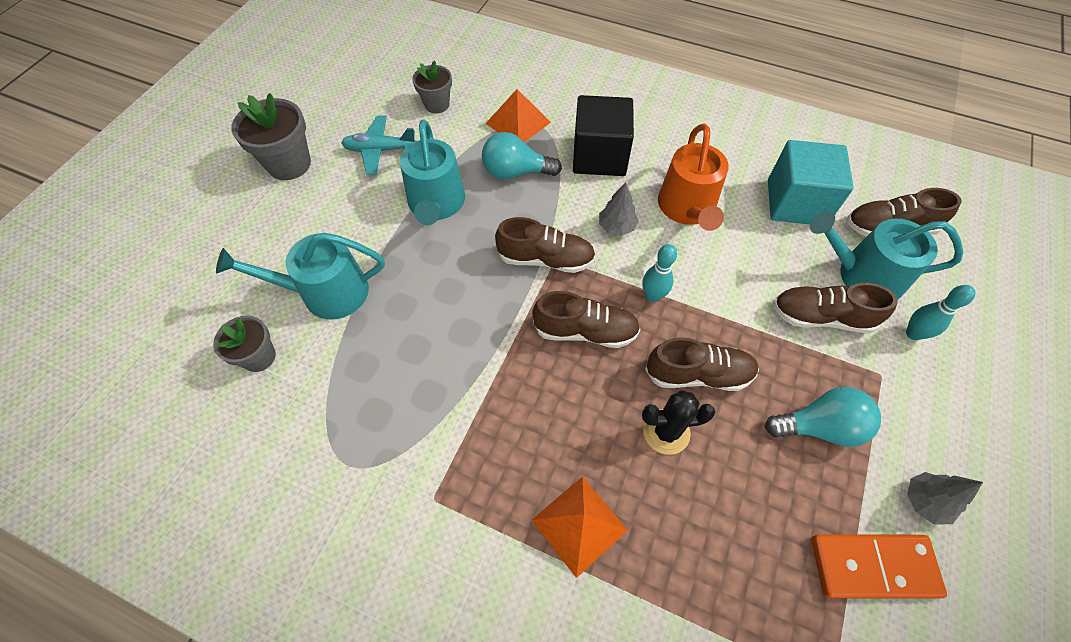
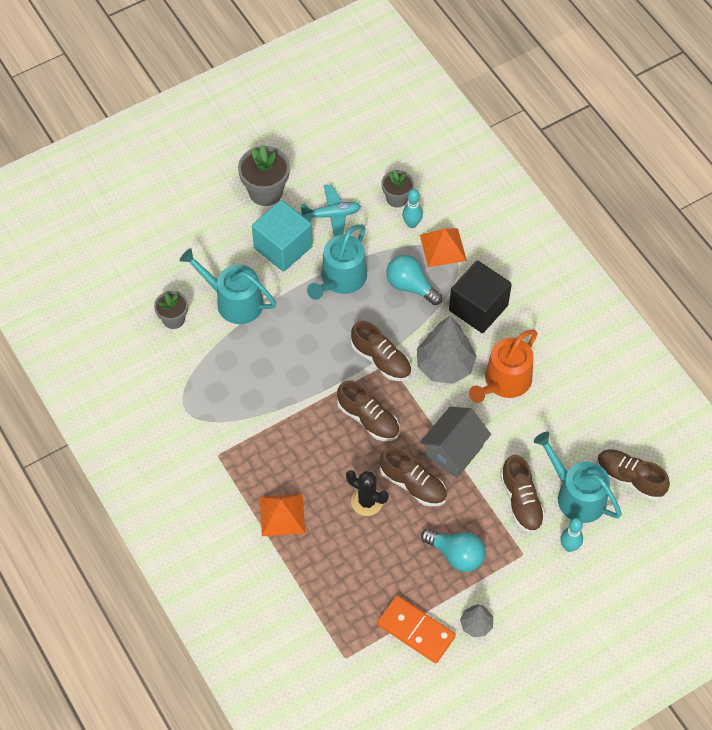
camera: 35 degrees right, 0 degrees up
turquoise plane [341,116,416,175] -> turquoise plane turned 135 degrees clockwise [301,184,361,237]
grey tree [599,182,639,236] -> grey tree [417,316,477,384], size x1.94
turquoise bowling pin [642,244,677,302] -> turquoise bowling pin moved to [402,189,423,228]
turquoise cube [768,140,854,224] -> turquoise cube moved to [252,200,313,272]
brown shoe [773,283,898,333] -> brown shoe turned 150 degrees counterclockwise [500,455,545,533]
none -> grey house [420,407,491,478]

